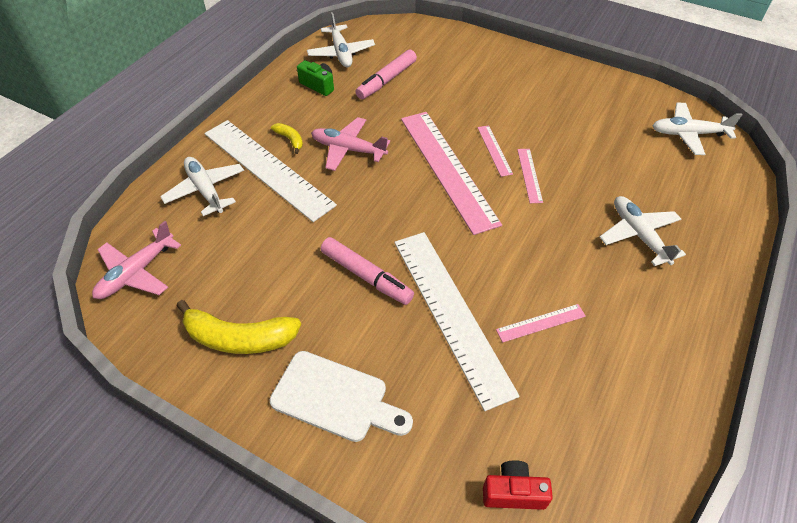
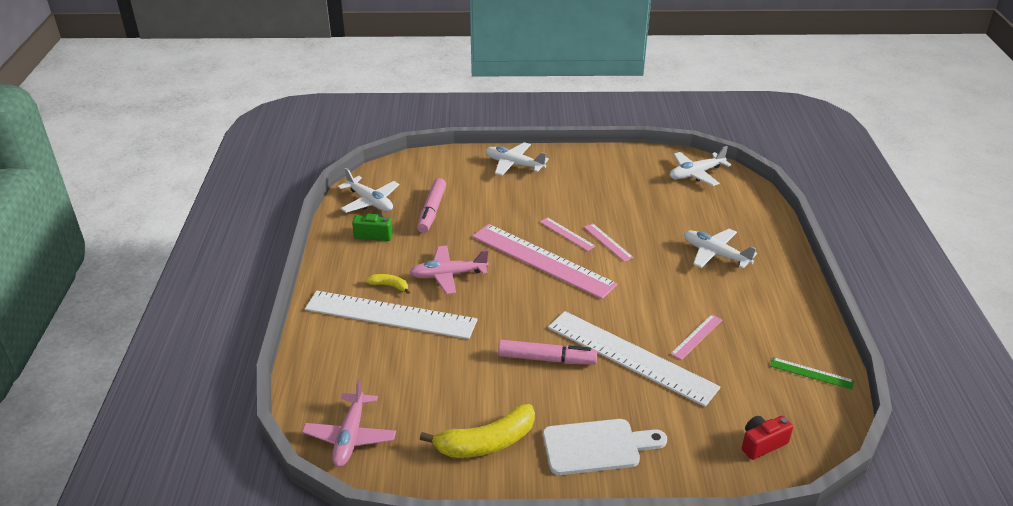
camera: 30 degrees left, 15 degrees down
white plane [160,157,244,216] -> white plane moved to [485,142,549,176]
none -> green ruler [770,357,854,390]

